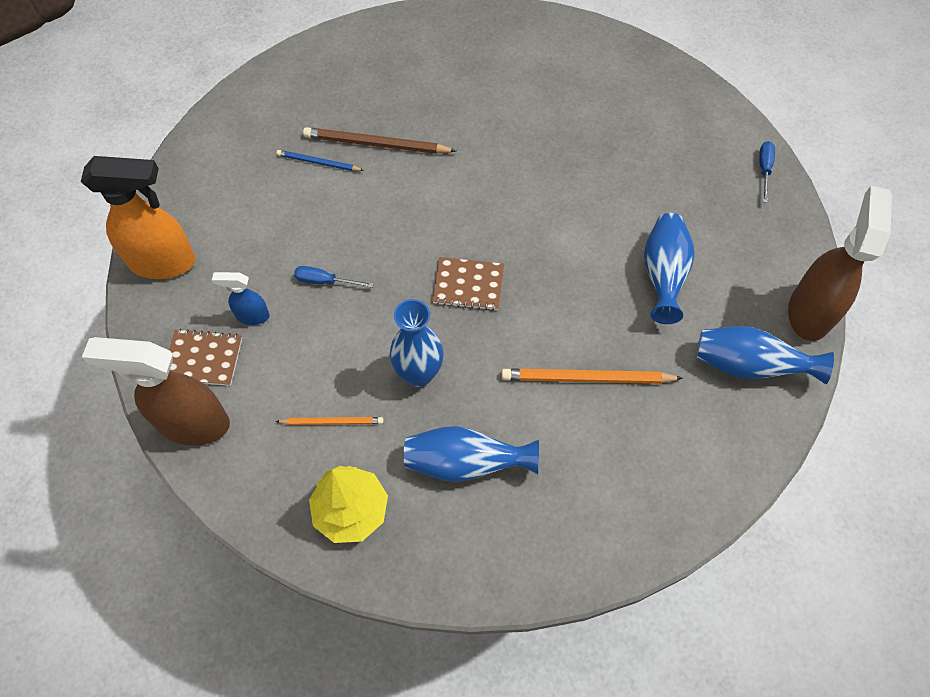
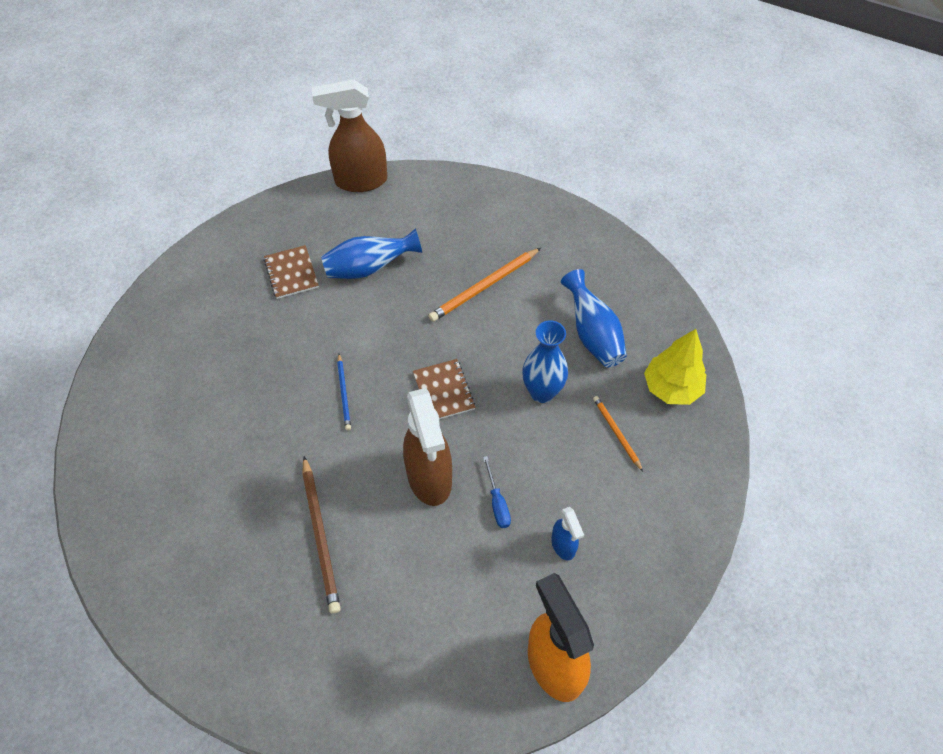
camera: 115 degrees left, 5 degrees down
brown spray bottle [82,337,230,445] -> brown spray bottle moved to [403,388,452,506]
brown notebook [169,329,242,386] -> brown notebook moved to [264,245,319,299]
blue pencil [276,150,364,171] -> blue pencil moved to [337,354,351,430]
orange pencil [502,368,683,384] -> orange pencil turned 75 degrees clockwise [428,248,541,322]
blue vase [696,326,834,384] -> none
blue screwdriver [759,141,775,203] -> none

